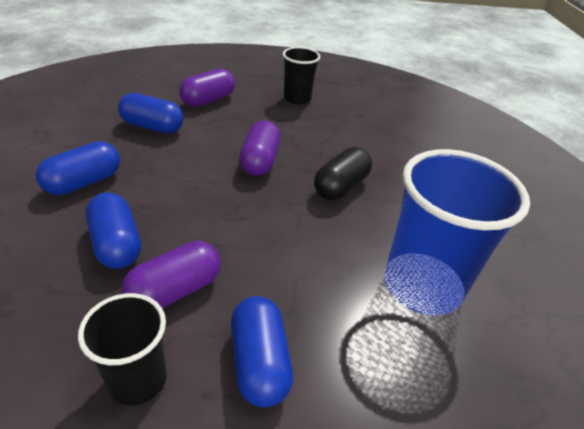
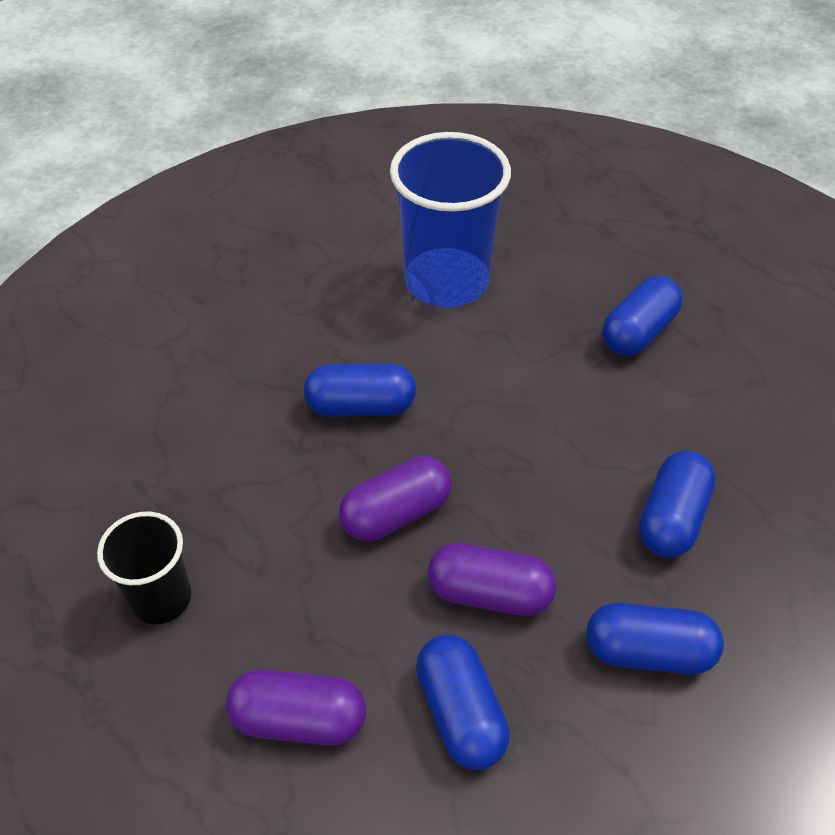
camera: 125 degrees left, 10 degrees up
black cup [78,293,167,405] -> none
purple capsule [122,241,221,308] -> purple capsule moved to [428,543,556,616]
black capsule [314,147,372,200] -> blue capsule [304,363,416,417]

